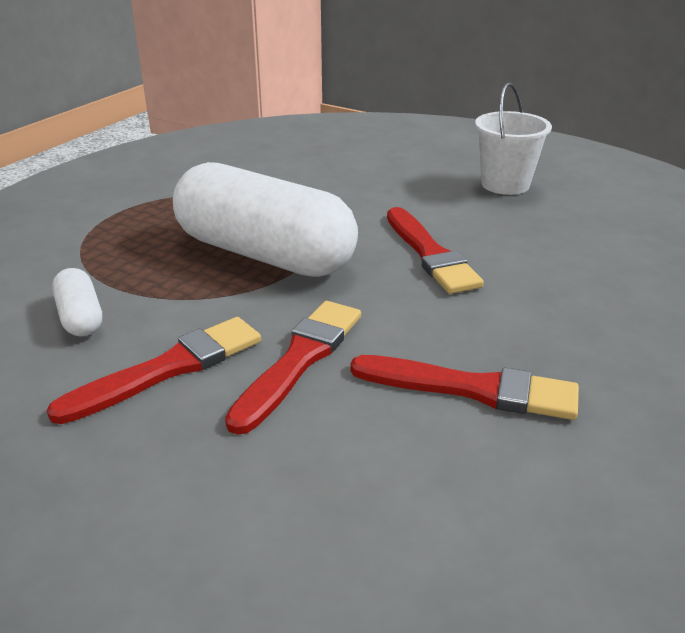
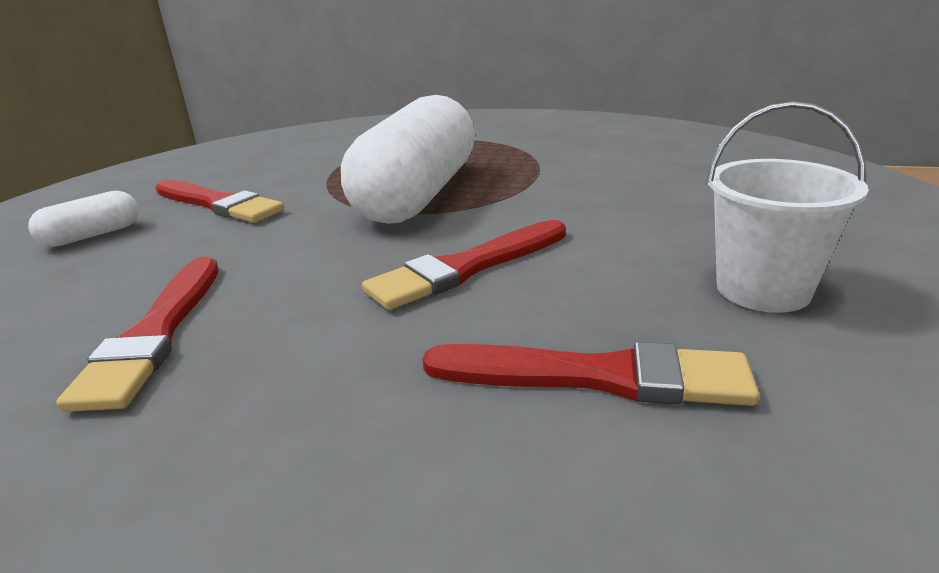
camera: 75 degrees right, 5 degrees down
white capsule [52,268,102,337] -> white capsule moved to [28,191,139,247]
red brush [225,301,361,435] -> red brush moved to [422,342,759,406]

